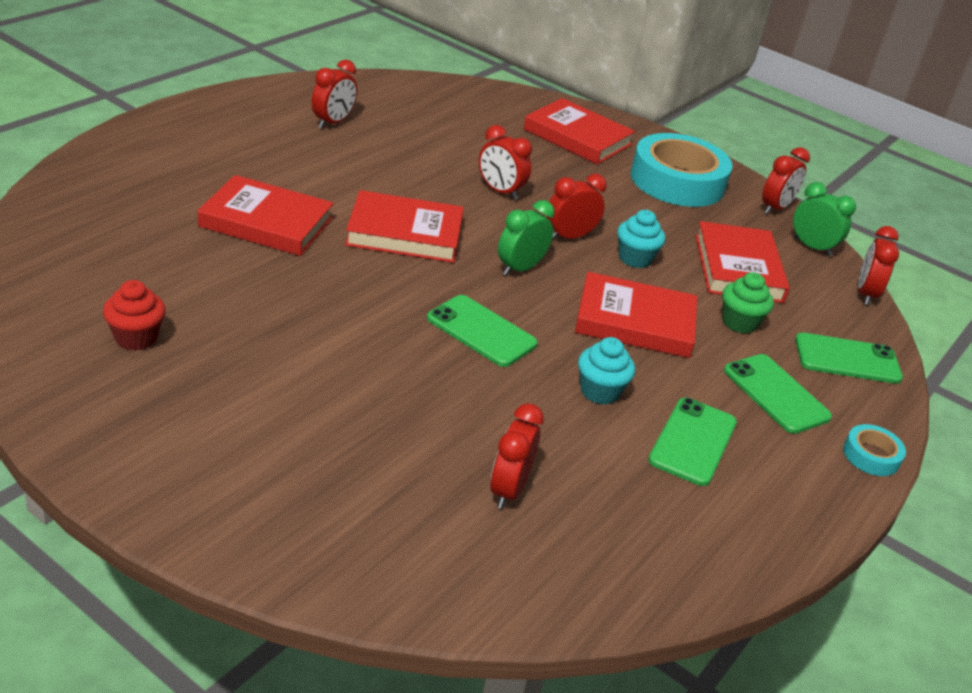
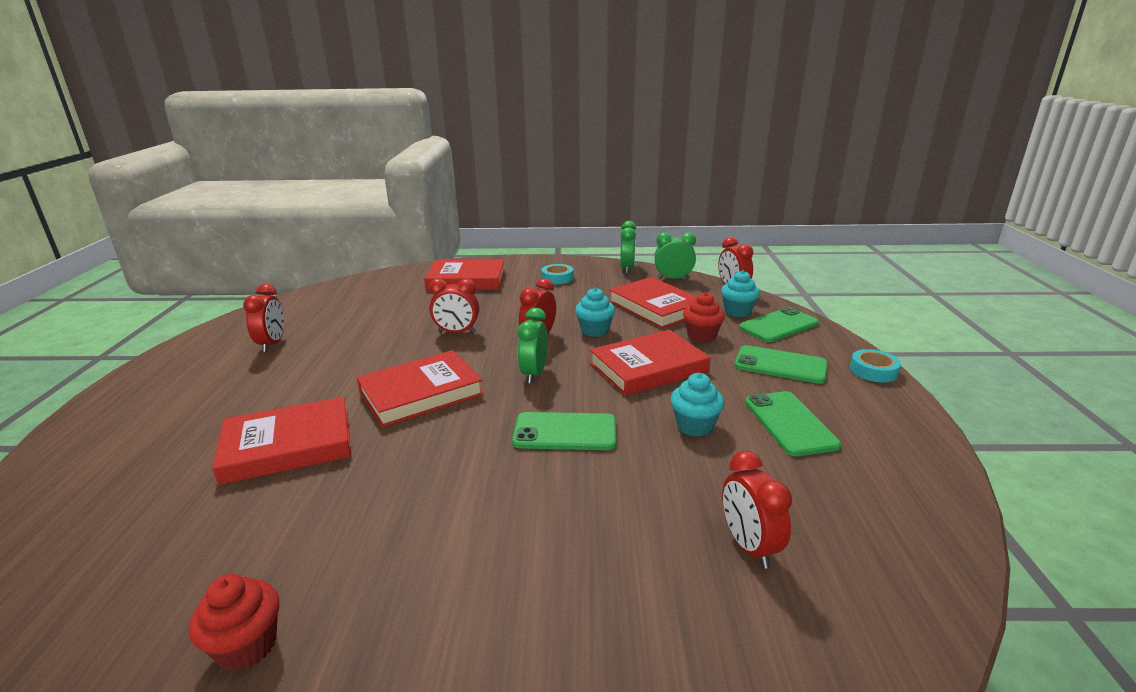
camera: 30 degrees left, 10 degrees down
turquoise tape [631,133,732,207] -> turquoise tape [541,264,573,284], size x0.44
green cupcake [722,272,774,334] -> red cupcake [683,292,725,343]
red clock [762,147,810,214] -> green clock [620,221,636,273]
none -> turquoise cupcake [721,270,760,317]

